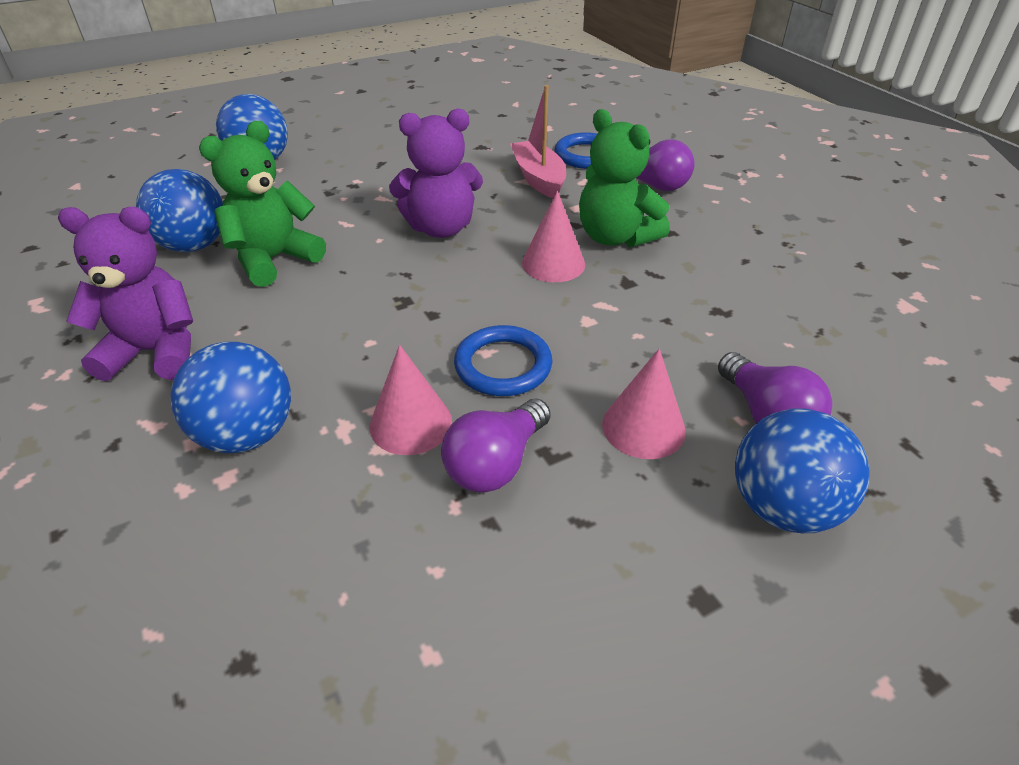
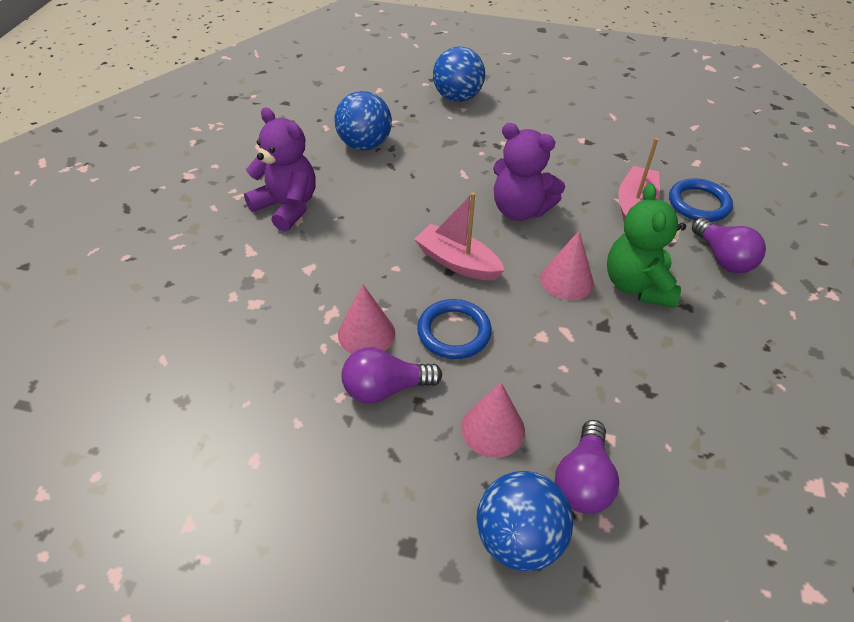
camera: 40 degrees right, 5 degrees up
blue ball [170,342,291,453] -> none
green teddy bear [199,121,326,287] -> none
none -> pink boat [414,192,505,280]

